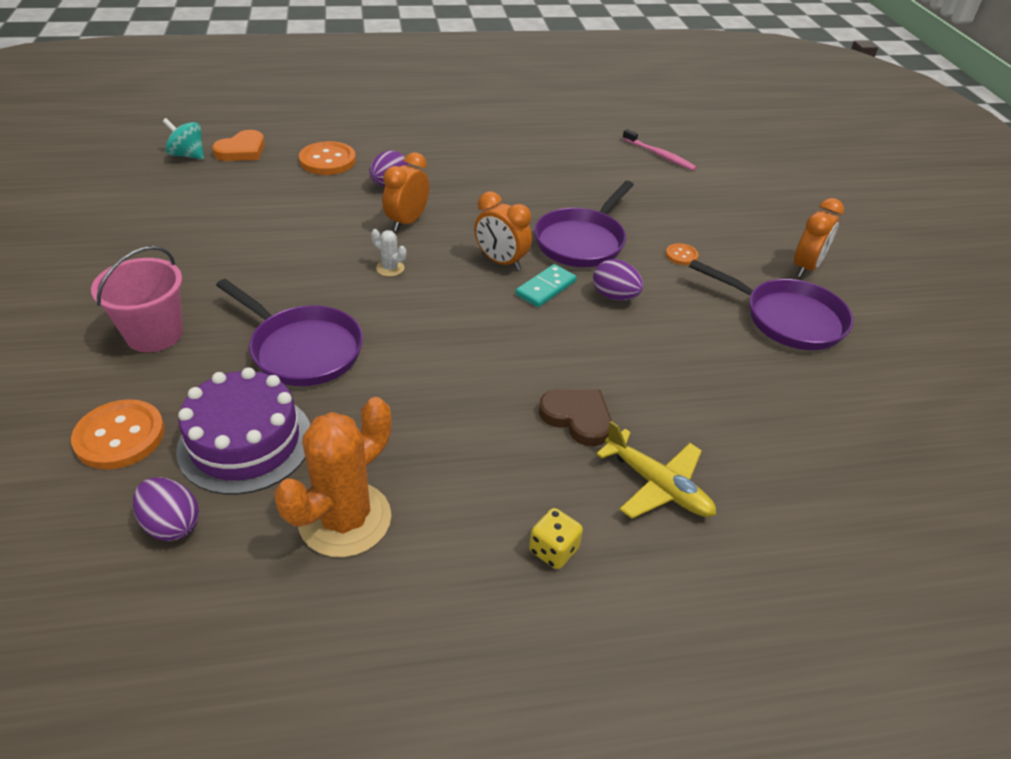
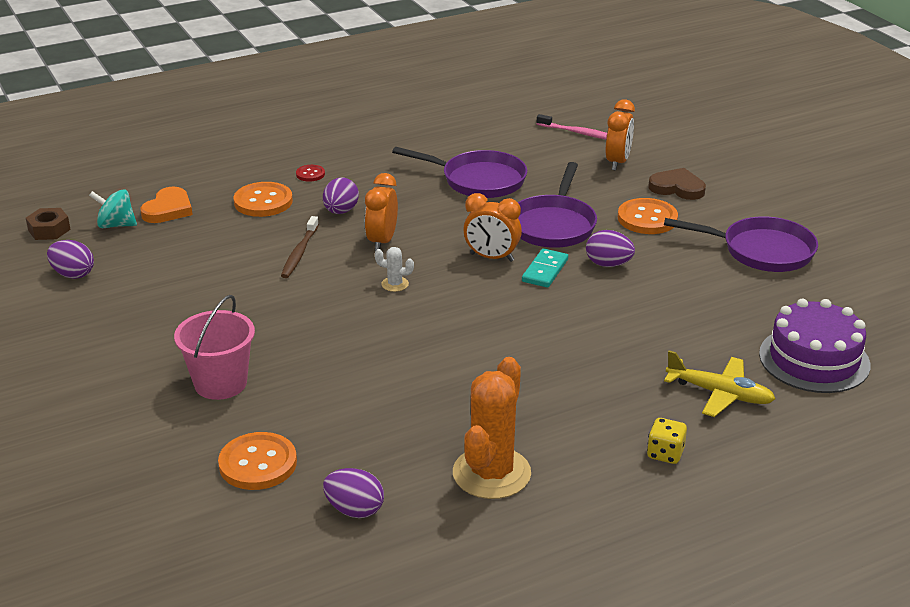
camera: 15 degrees left, 10 degrees down
purple cake [176,367,310,495] -> purple cake moved to [759,298,870,393]
purple pan [216,279,363,386] -> purple pan moved to [392,147,527,198]
brown heart [539,389,612,446] -> brown heart moved to [648,168,706,200]
orange button [666,243,699,265] -> orange button [618,198,678,234], size x1.95
orange clock [794,198,844,277] -> orange clock moved to [606,99,635,171]
none -> brown nut [26,208,71,240]
none -> purple egg [47,240,94,279]
none -> brown toothbrush [281,216,319,278]
none -> red button [296,165,325,182]

